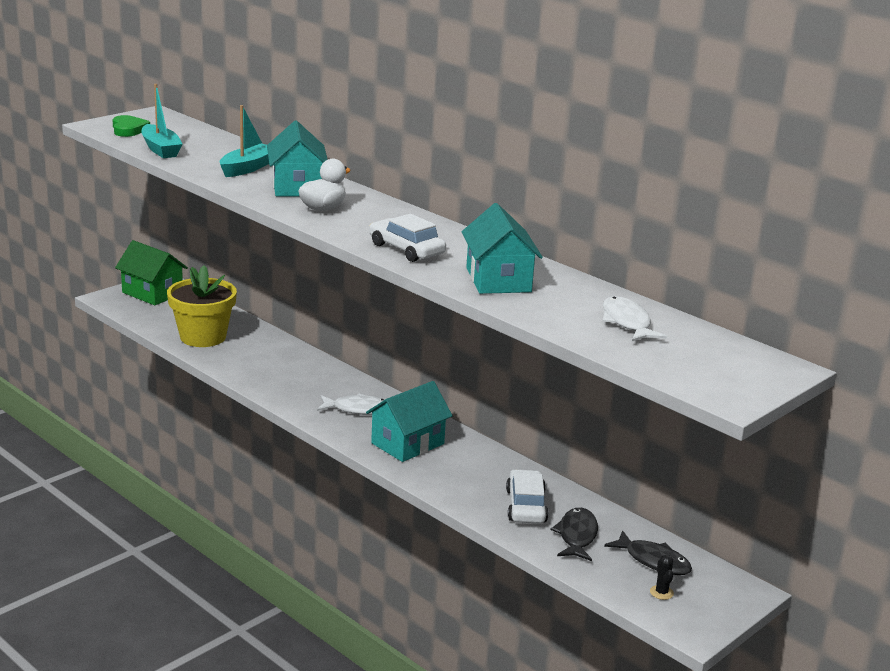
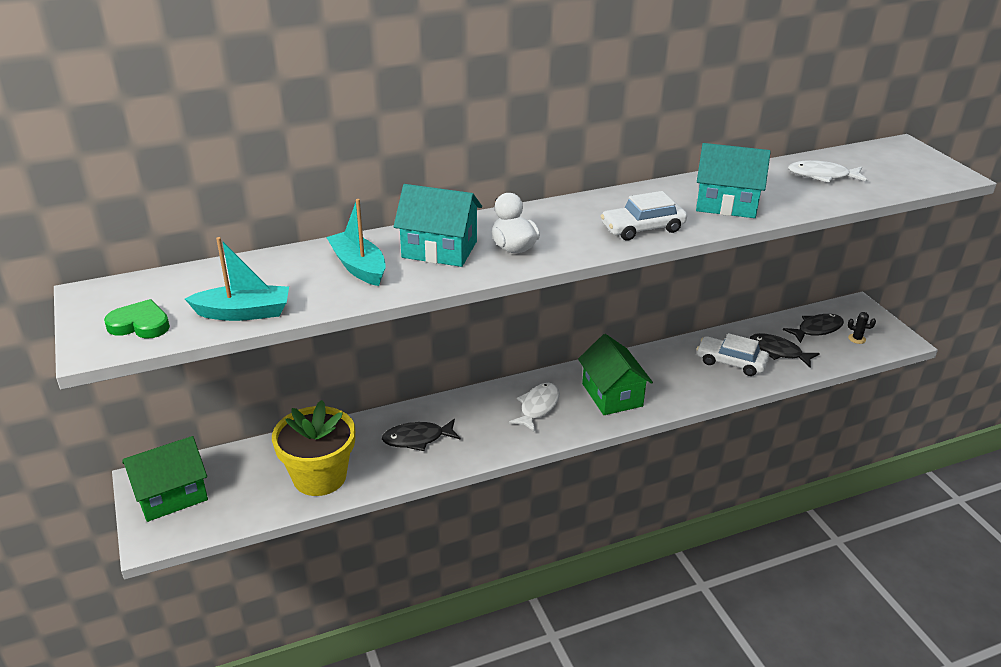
camera: 65 degrees left, 10 degrees up
turquoise house [366,381,453,462] -> green house [578,334,653,415]
none -> black fish [382,419,460,451]

